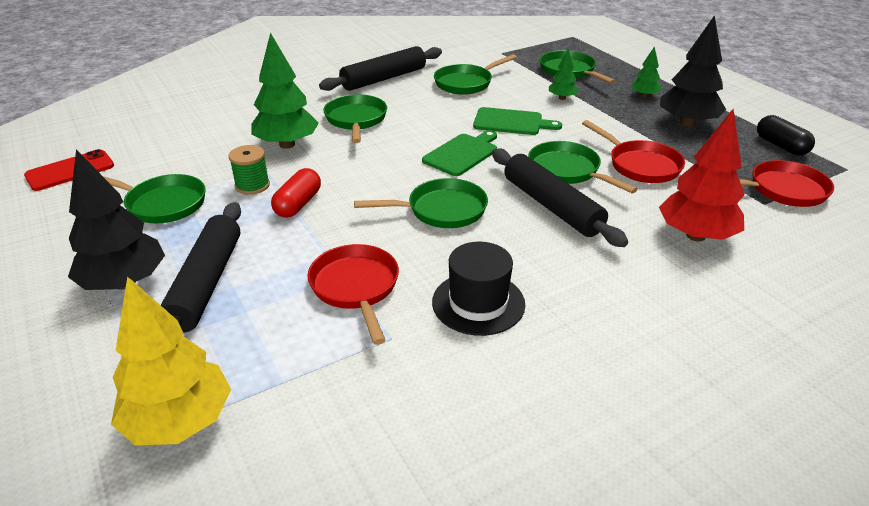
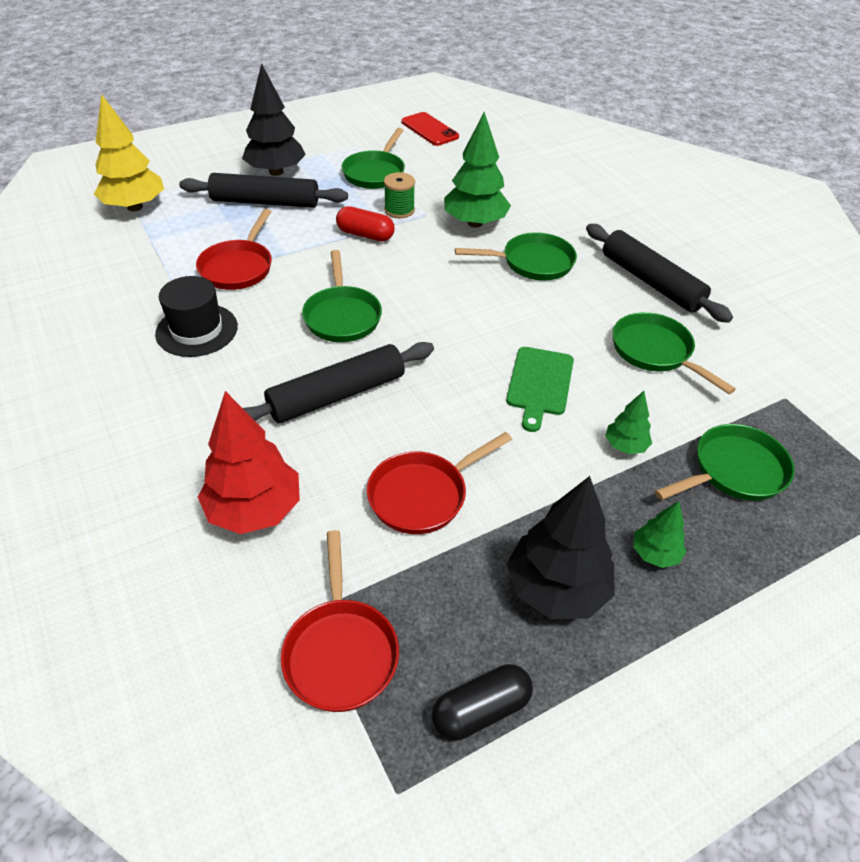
camera: 90 degrees right, 10 degrees up
red pan [307,244,399,345] -> red pan turned 120 degrees clockwise [196,209,272,290]
green cutting board [422,130,497,176] -> none
green pan [528,141,637,193] -> none

